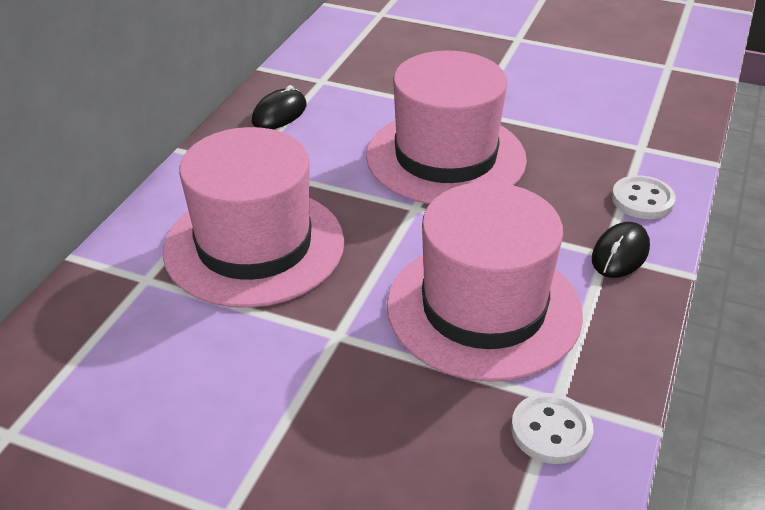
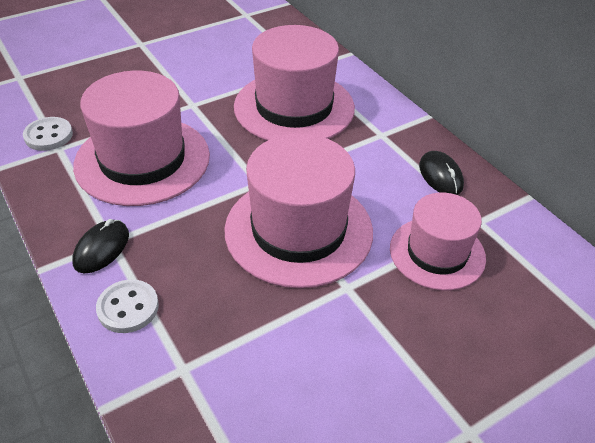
camera: 125 degrees right, 5 degrees up
black mouse [592,222,650,278] -> black mouse turned 45 degrees clockwise [72,219,129,273]
none -> pink hat [390,193,486,291]

